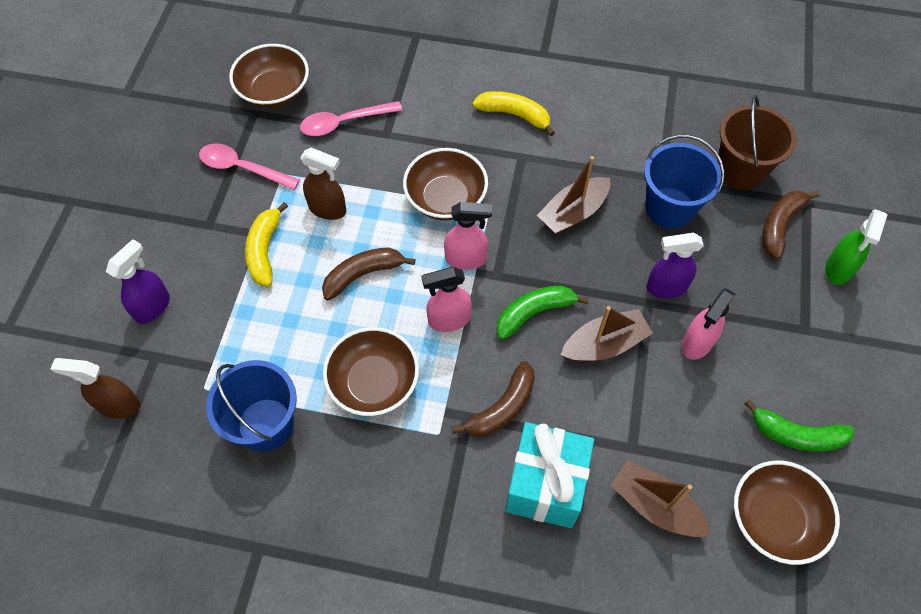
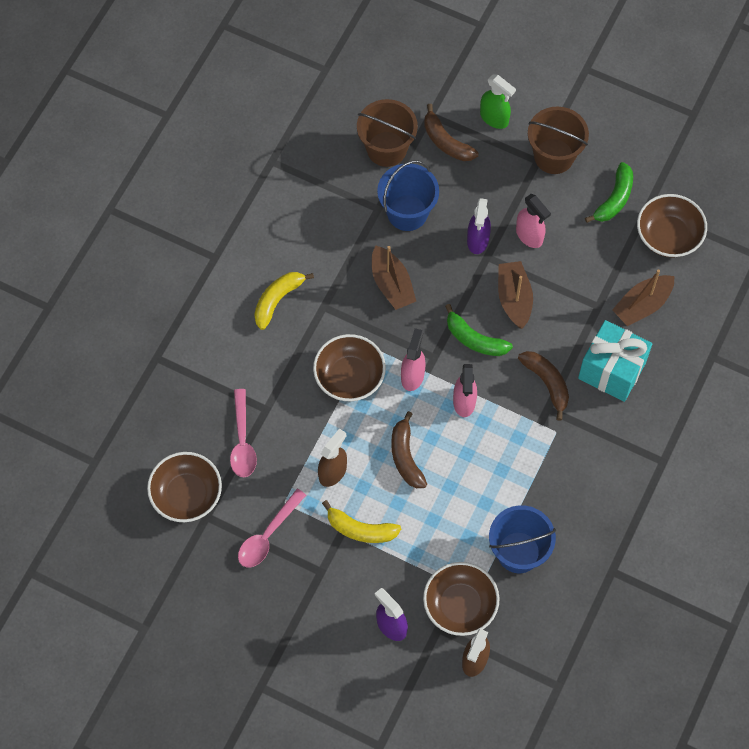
camera: 75 degrees left, 5 degrees up
brown bowl [323,327,419,416] -> brown bowl moved to [423,562,499,636]
green banana [496,286,589,340] -> green banana turned 45 degrees counterclockwise [445,304,513,356]
none -> brown bucket [528,106,589,174]

